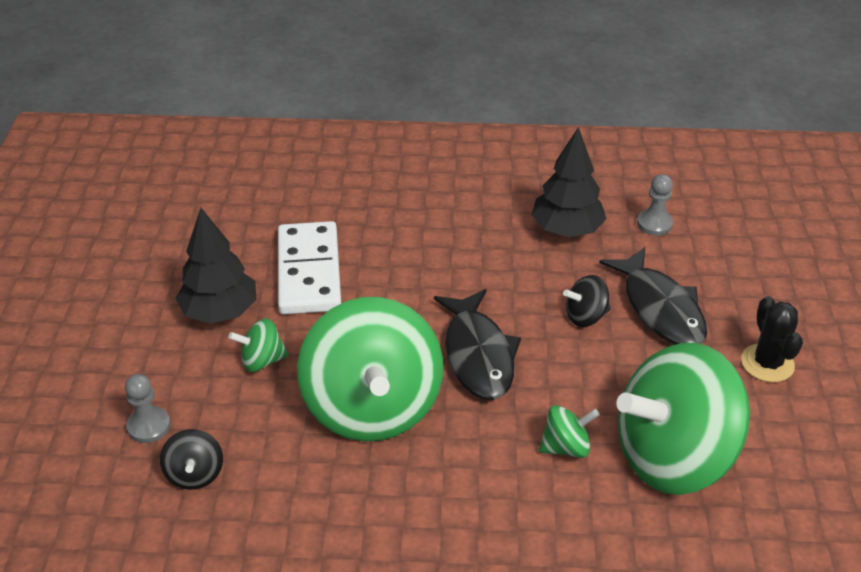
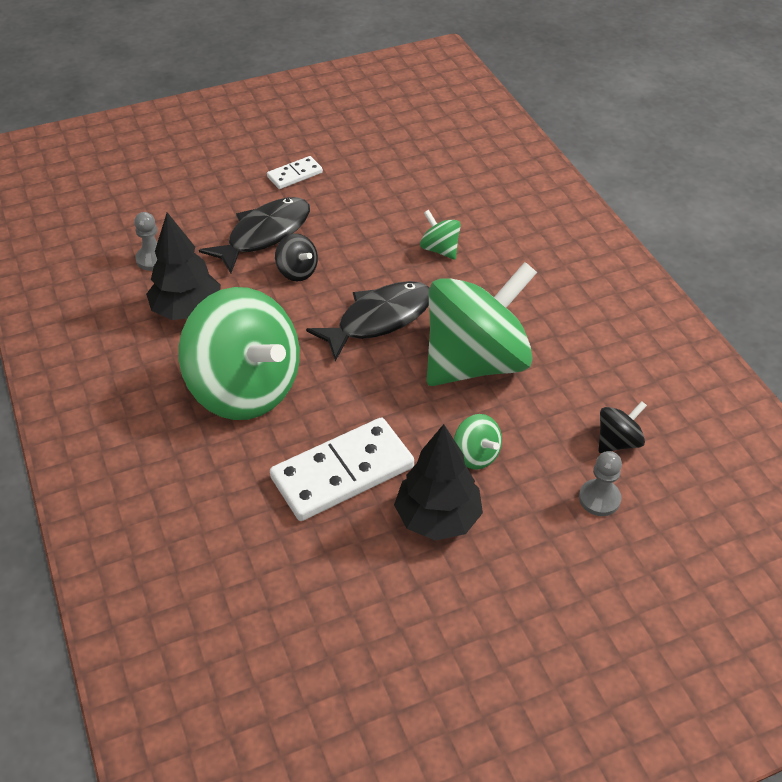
camera: 115 degrees left, 5 degrees up
green spinning top [617,343,750,495] -> green spinning top moved to [179,287,300,420]
black cactus [741,296,803,382] -> white domino [267,156,323,189]

